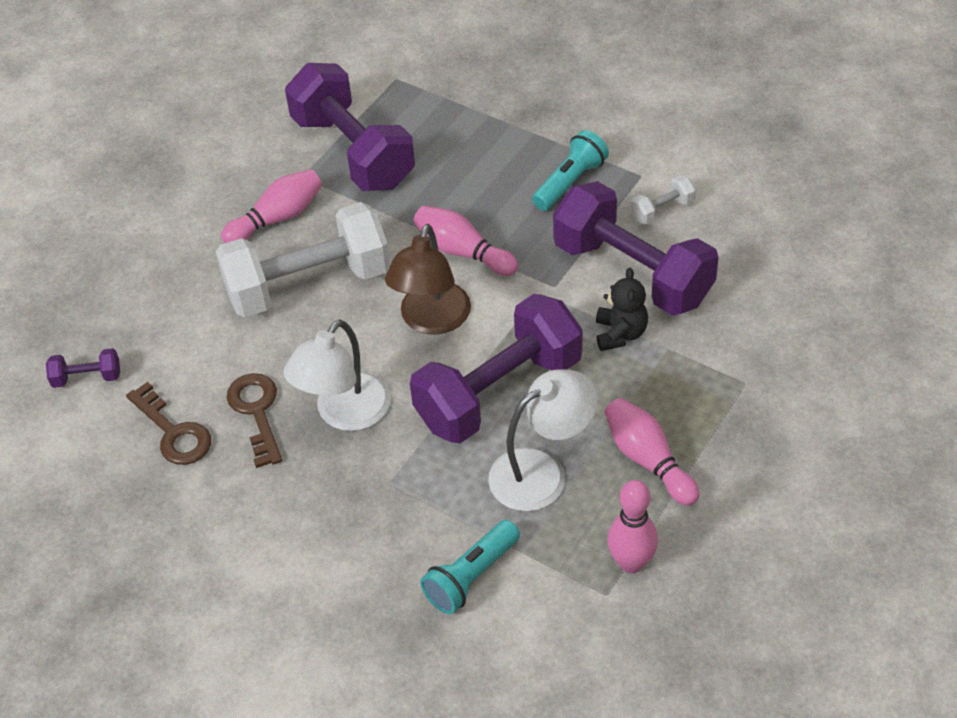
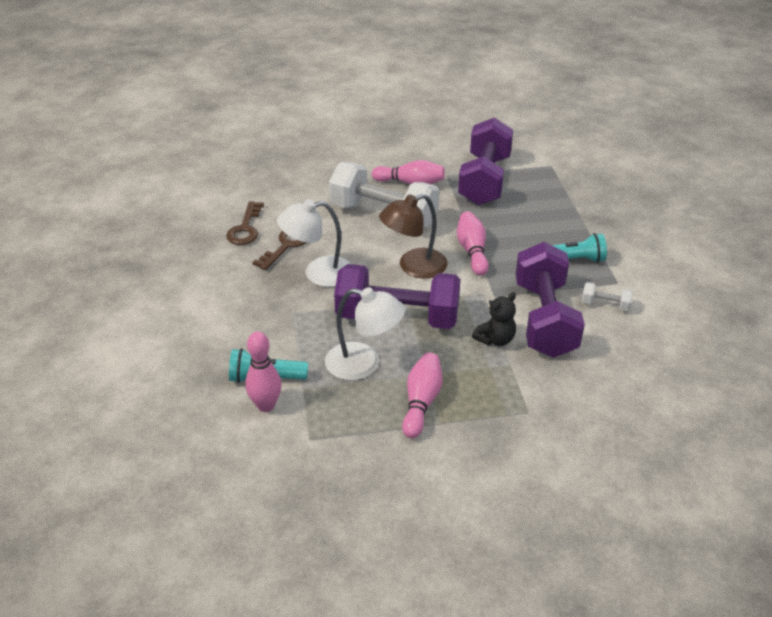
camera: 45 degrees right, 10 degrees down
purple dumbbell [46,348,120,388] -> none
pink bowling pin [607,480,658,573] -> pink bowling pin moved to [245,332,282,412]

